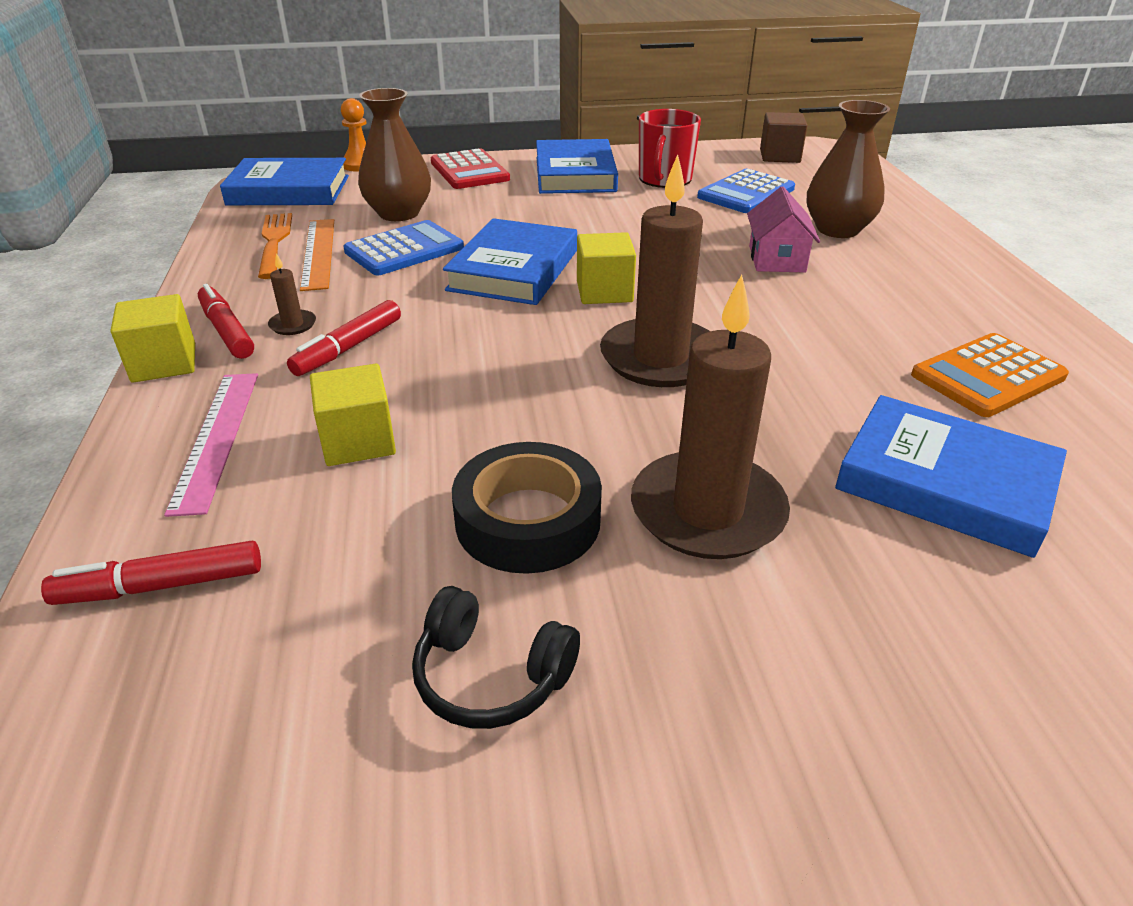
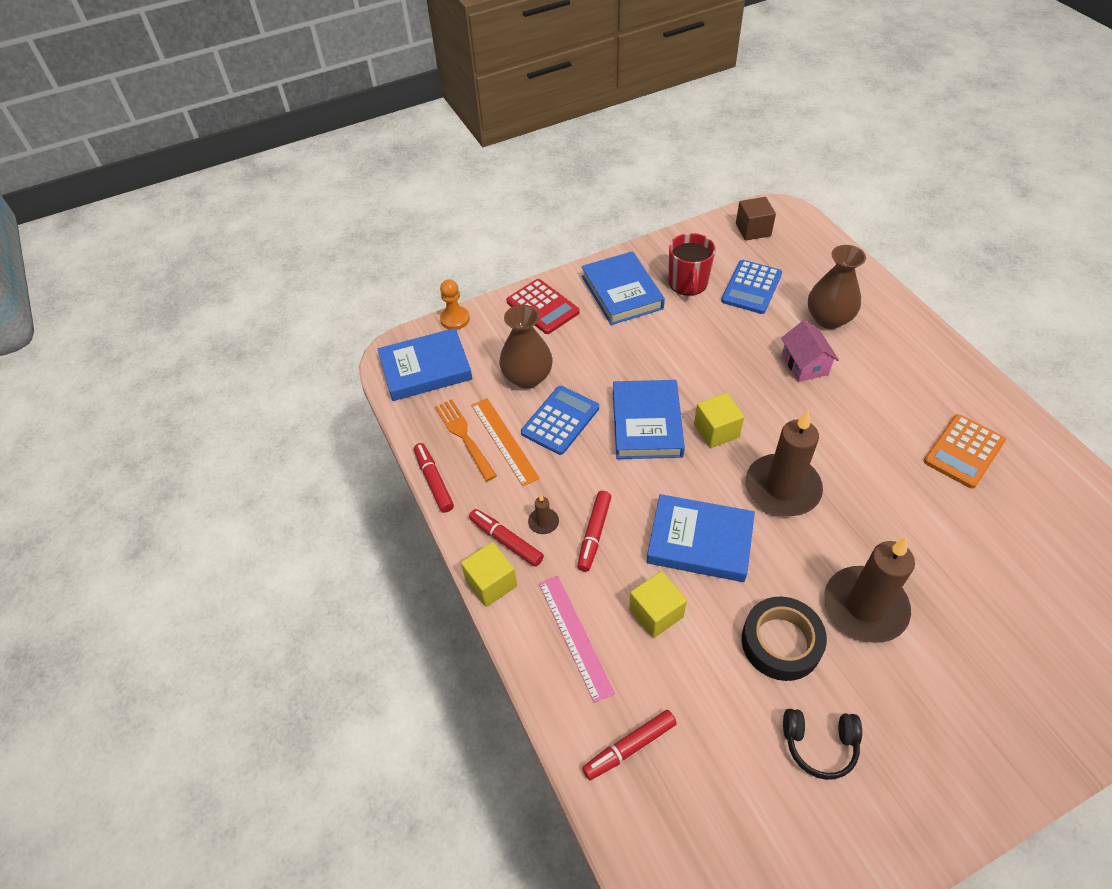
camera: 15 degrees left, 15 degrees up
blue book [835,395,1067,558] -> blue book moved to [647,494,755,582]
none -> red marker [414,443,454,513]

